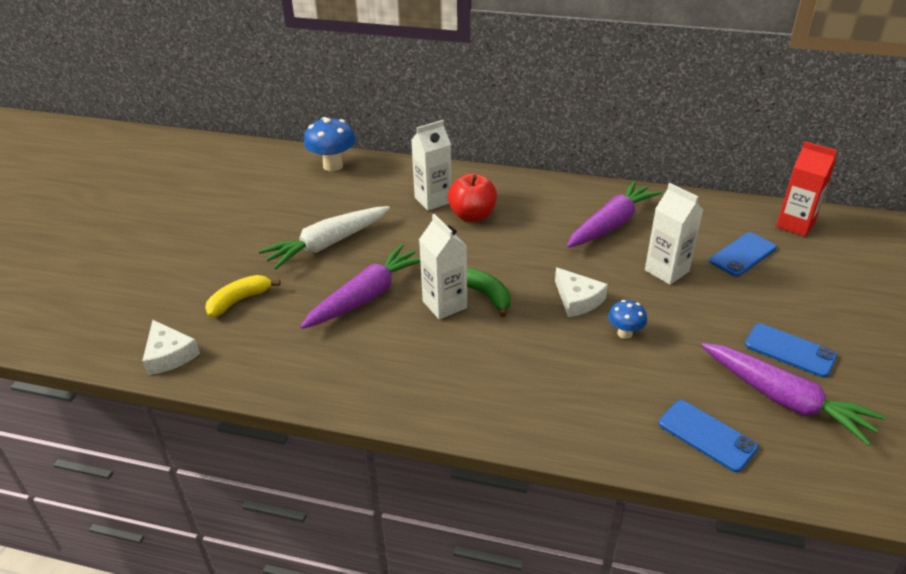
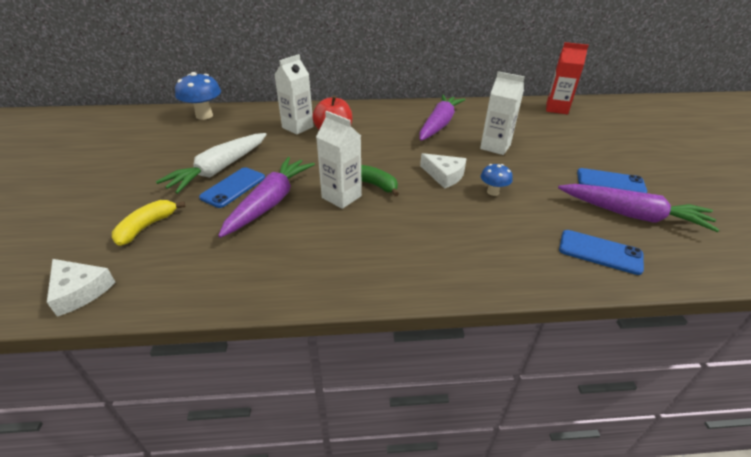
camera: 20 degrees left, 0 degrees up
blue phone [709,232,777,277] -> blue phone moved to [199,167,265,208]

